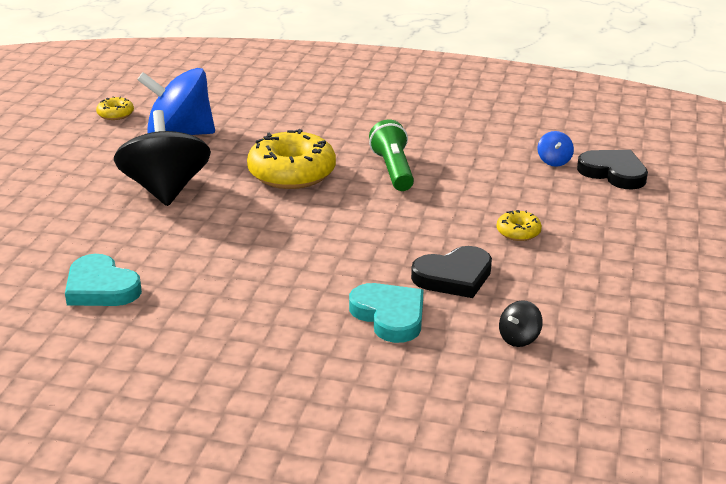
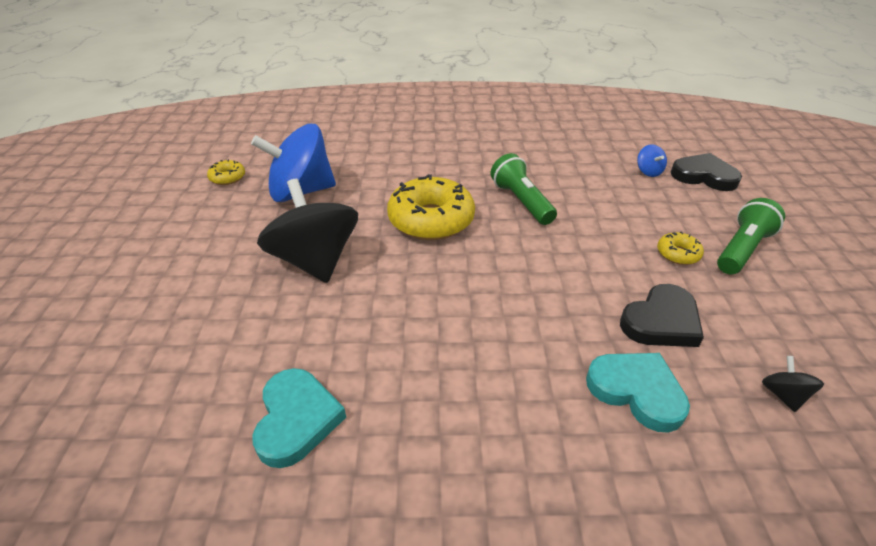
camera: 15 degrees left, 10 degrees up
turquoise heart [65,254,142,306] -> turquoise heart turned 120 degrees counterclockwise [252,368,346,468]
black spinning top [499,300,543,347] -> black spinning top turned 150 degrees clockwise [762,356,824,412]
none -> green flashlight [717,198,785,274]

